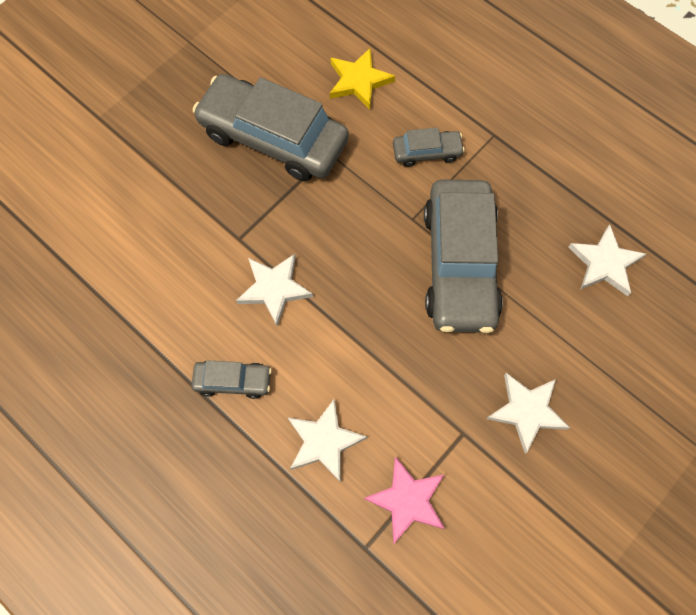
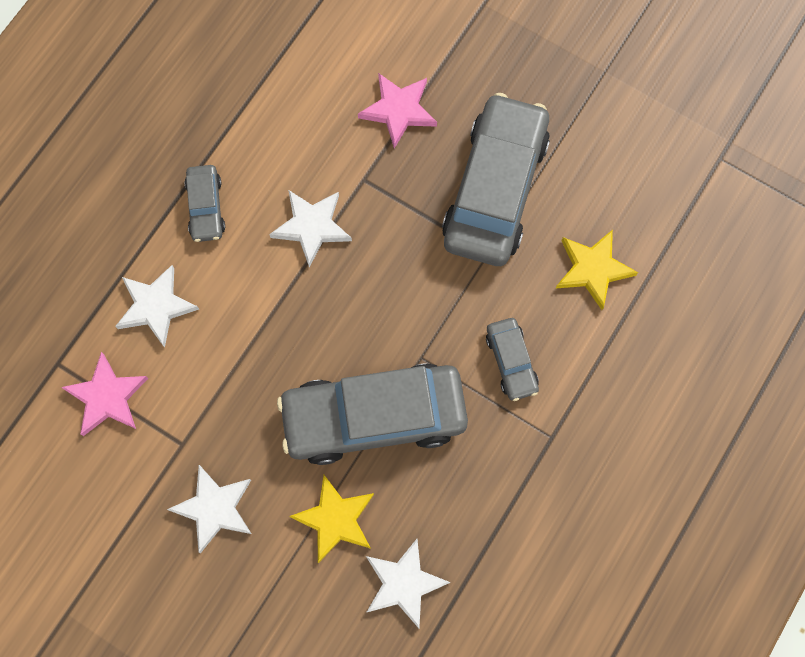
camera: 80 degrees right, 5 degrees up
none -> yellow star [289,475,374,563]
none -> pink star [358,73,437,148]

